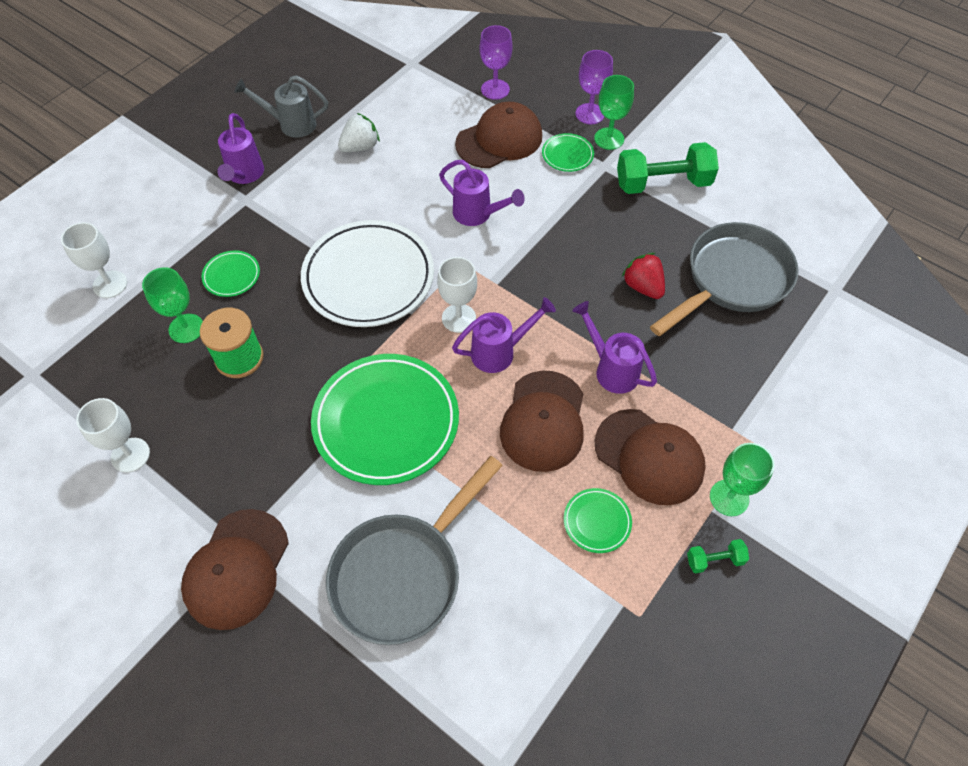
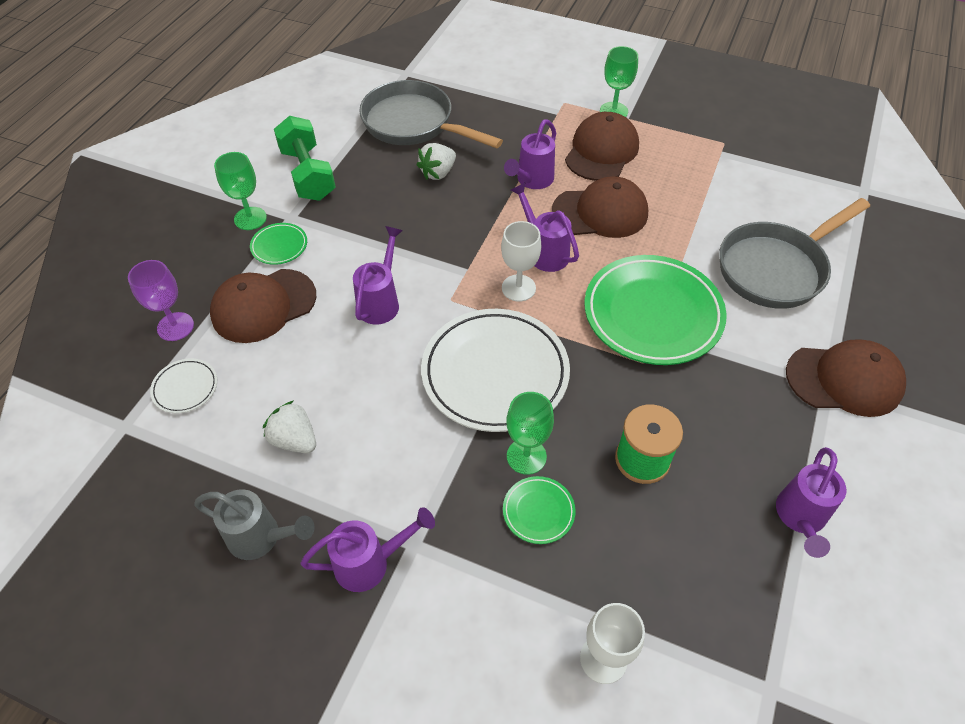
camera: 105 degrees left, 5 degrees down
white goblet [76,398,150,473] -> purple watering can [776,447,846,558]
green goblet [142,267,203,343] -> green goblet moved to [506,392,554,475]
grey watering can [234,75,328,138] -> grey watering can turned 60 degrees counterclockwise [194,489,315,560]
grey pan [326,456,503,645] -> grey pan turned 120 degrees clockwise [719,198,870,309]
brown cap [455,102,542,168] -> brown cap turned 75 degrees counterclockwise [210,269,316,343]
green plate [564,488,632,553] -> none
purple goblet [575,50,613,124] -> none
red strawberry [622,253,665,299] -> white strawberry [416,143,456,180]
green dumbbell [687,539,749,573] -> none
none -> white plate [150,359,217,413]

